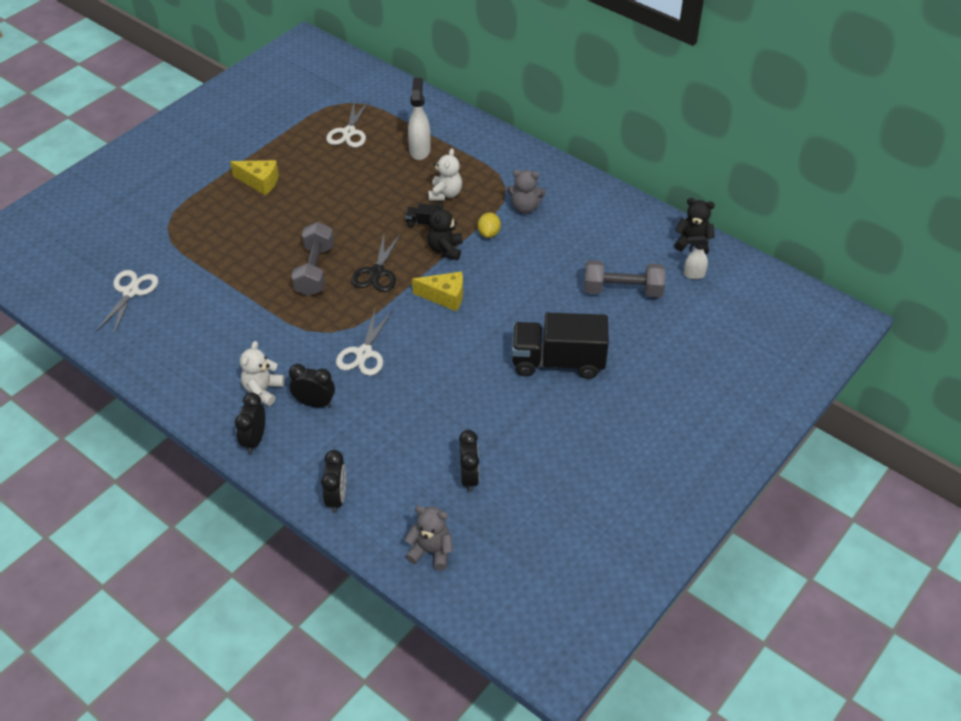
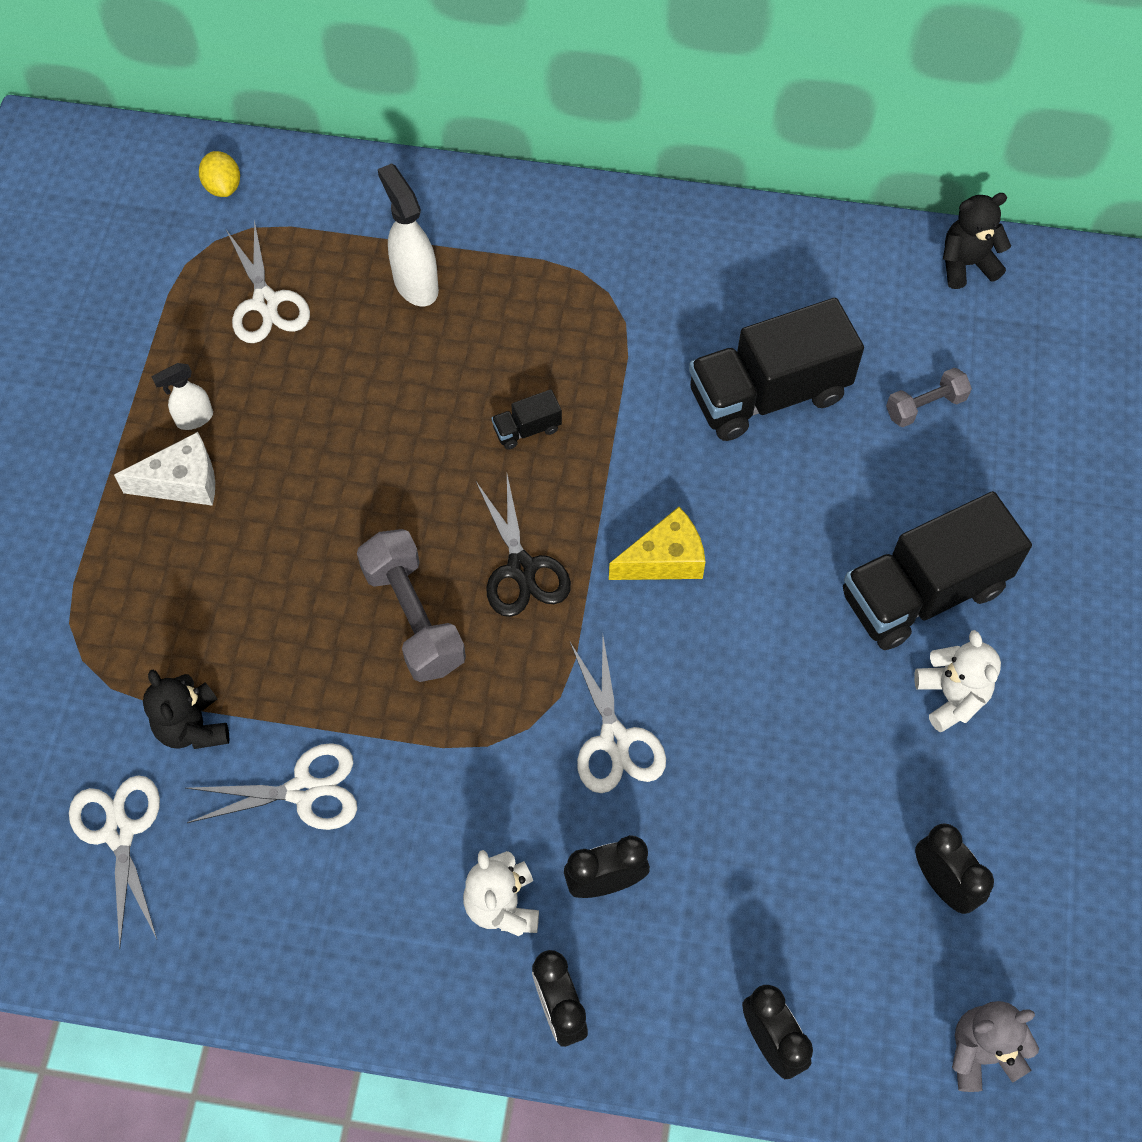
camera: 30 degrees left, 15 degrees up
yellow cheese [230,160,279,195] -> white cheese [114,432,215,506]
black teddy bear [428,202,463,260] -> black teddy bear moved to [143,669,229,749]
white teddy bear [429,148,462,201] -> white teddy bear moved to [914,630,1001,732]
yellow lemon [477,212,501,238] -> yellow lemon moved to [199,151,240,197]
grey teddy bear [507,170,546,214] -> none
grey dumbbell [584,260,666,297] -> grey dumbbell [886,368,972,427], size x0.58
white spray bottle [683,236,709,279] -> white spray bottle moved to [152,363,213,430]
none -> white scissors [186,743,357,830]
none -> black truck [689,298,864,441]

